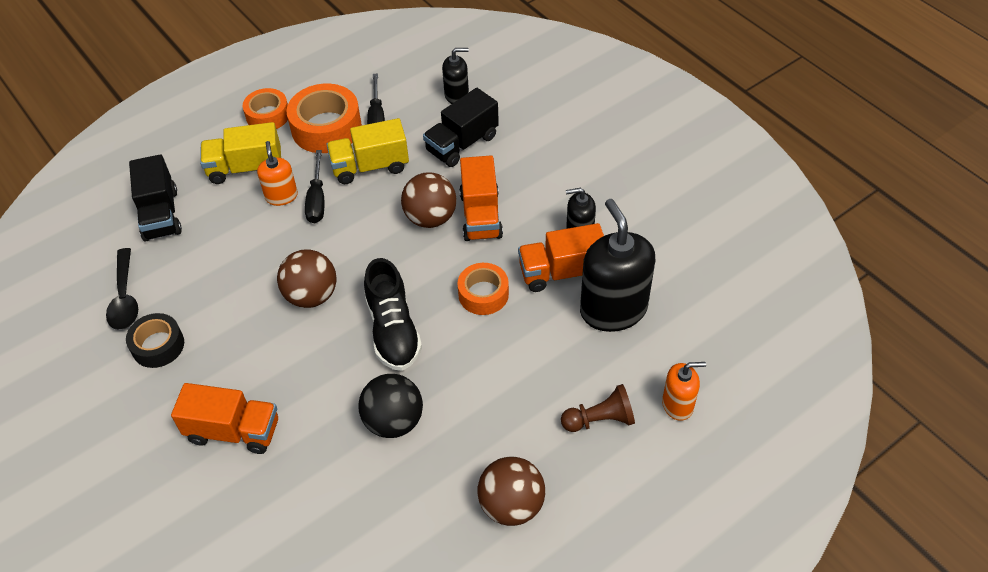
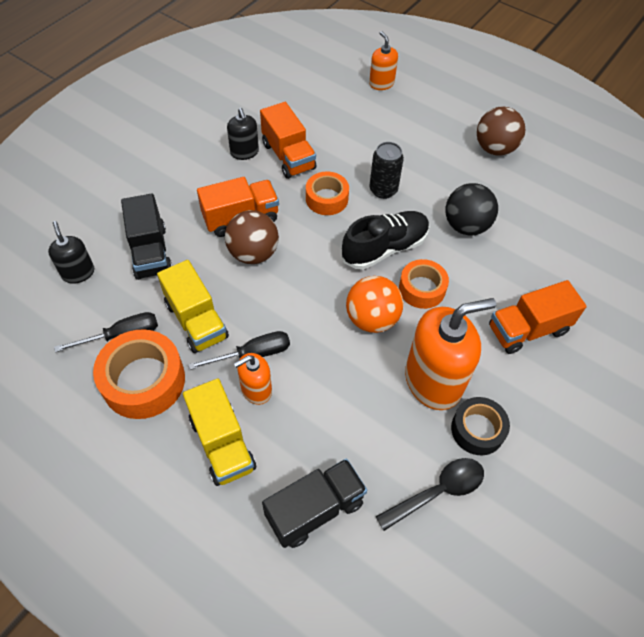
camera: 110 degrees left, 5 degrees up
orange truck [171,383,278,454] -> orange truck turned 105 degrees counterclockwise [489,280,587,354]
orange tape [243,88,288,129] -> orange tape moved to [399,259,449,309]
brown ball [277,250,337,308] -> orange ball [346,276,403,333]
black truck [423,88,499,167] -> black truck turned 45 degrees clockwise [121,194,172,280]
brown pawn [561,384,635,432] -> none
black soap dispenser [580,199,655,332] -> none
none -> black can [369,142,404,199]
none -> orange soap dispenser [405,298,496,410]

